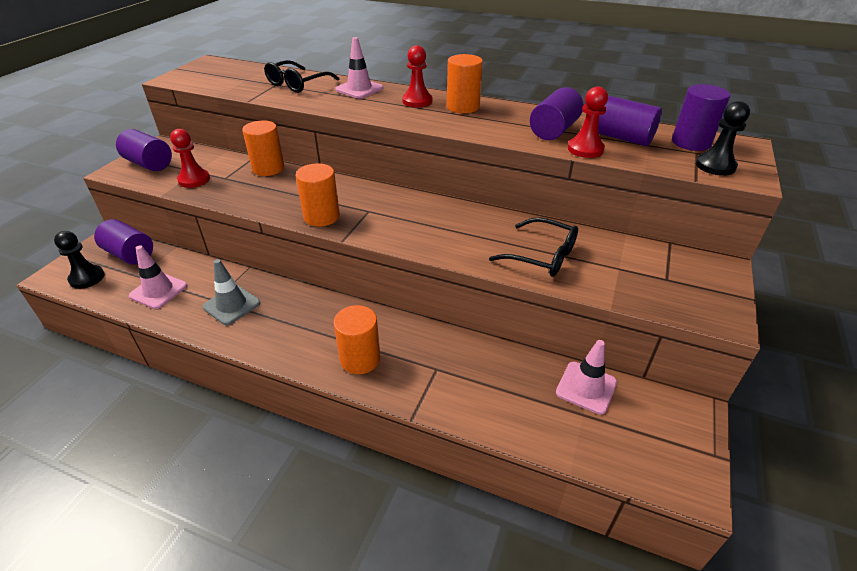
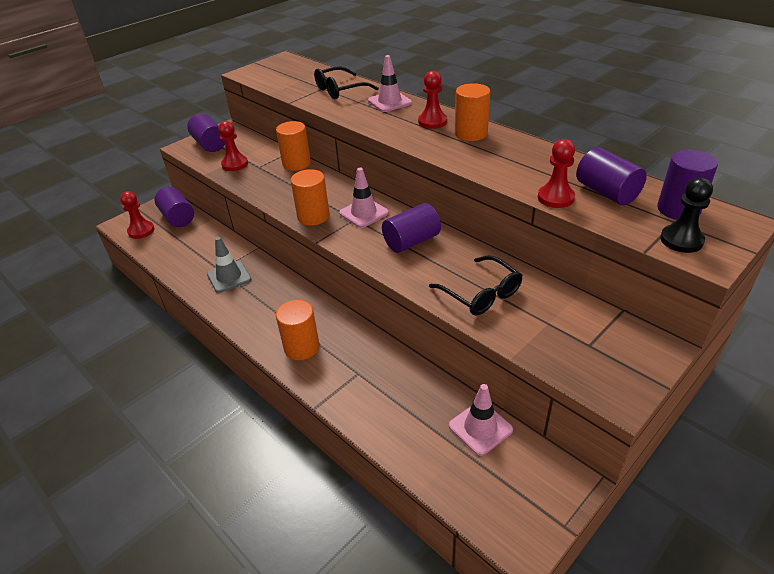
camera: 25 degrees right, 0 degrees up
black pawn [54,231,105,289] -> red pawn [120,191,155,239]
pink traffic cone [129,245,187,309] -> pink traffic cone moved to [339,168,389,228]
purple cylinder [530,87,583,140] -> purple cylinder moved to [382,203,441,253]

